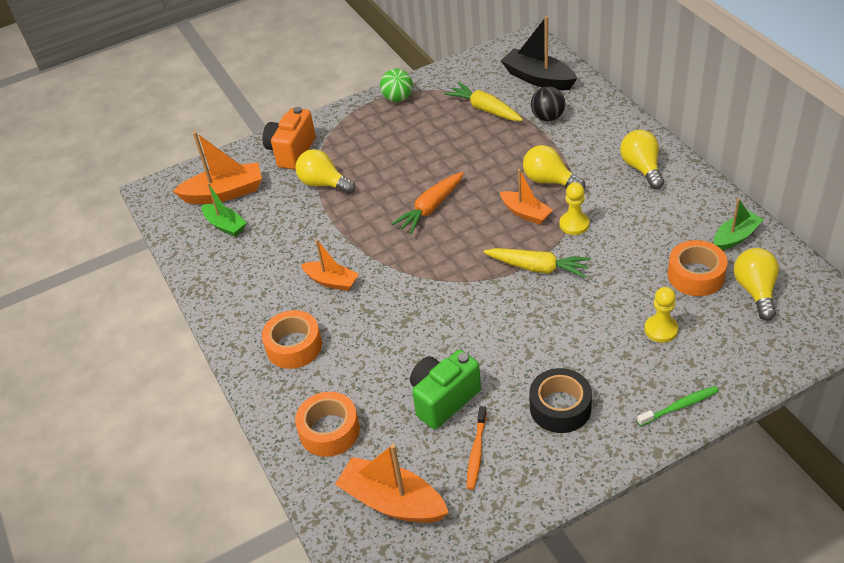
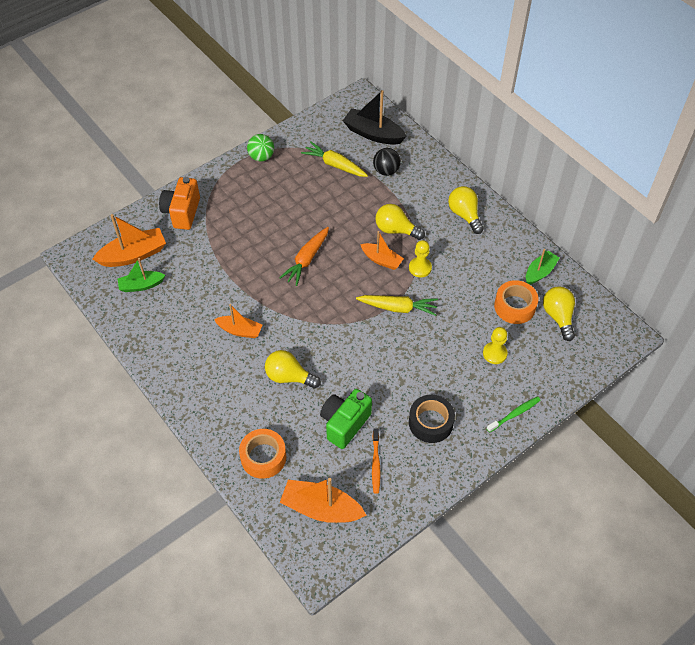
camera: 15 degrees left, 10 degrees up
green boat [202,183,247,237] -> green boat turned 135 degrees clockwise [118,258,165,292]
orange tape [262,310,322,369] -> none
yellow light bulb [295,149,356,194] -> yellow light bulb moved to [265,350,321,389]

